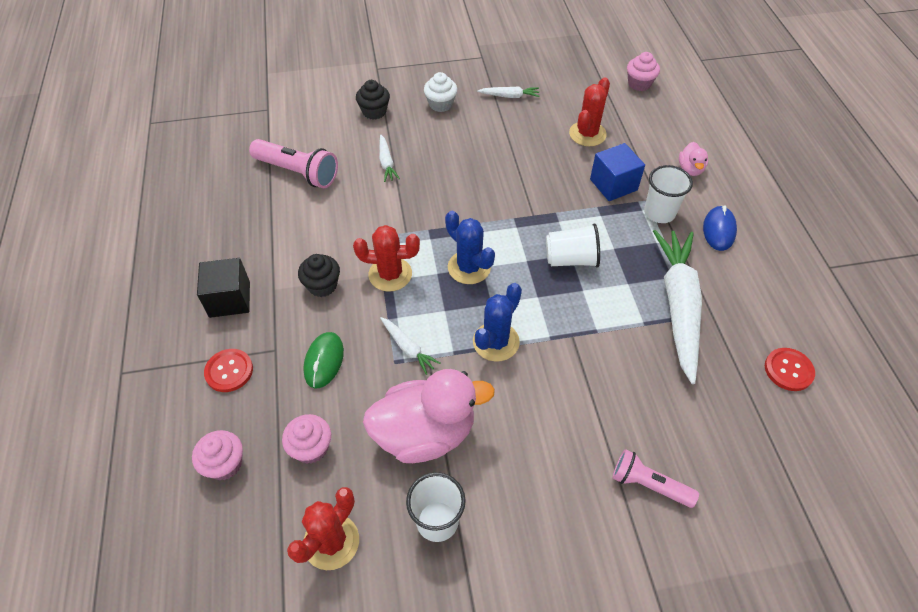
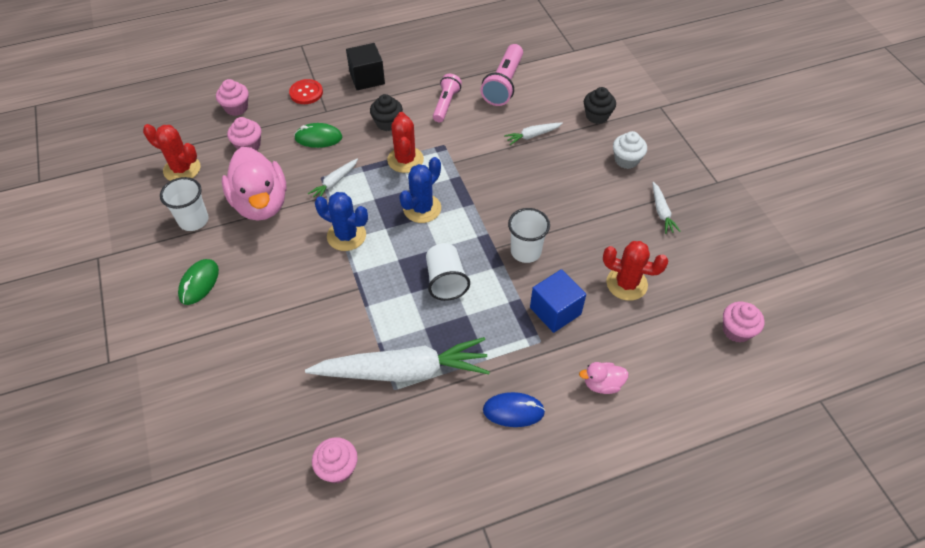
camera: 80 degrees right, 0 degrees up
pink flashlight [612,449,699,508] -> pink flashlight moved to [433,74,462,122]
white cup [644,165,693,223] -> white cup moved to [508,208,550,263]
red button [765,348,815,391] -> pink cupcake [312,437,358,483]
none -> green mouse [178,259,219,305]

